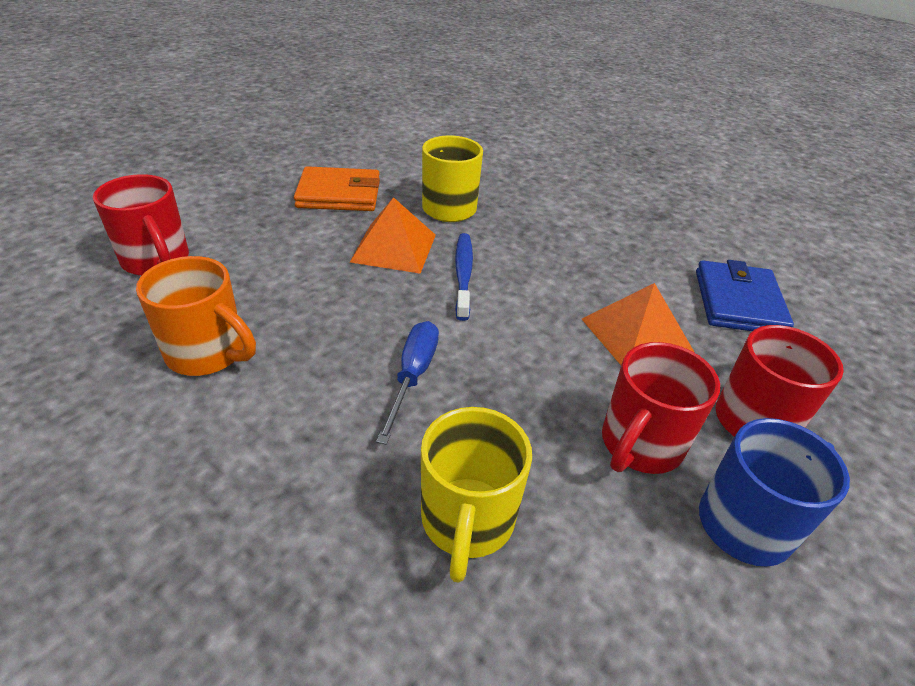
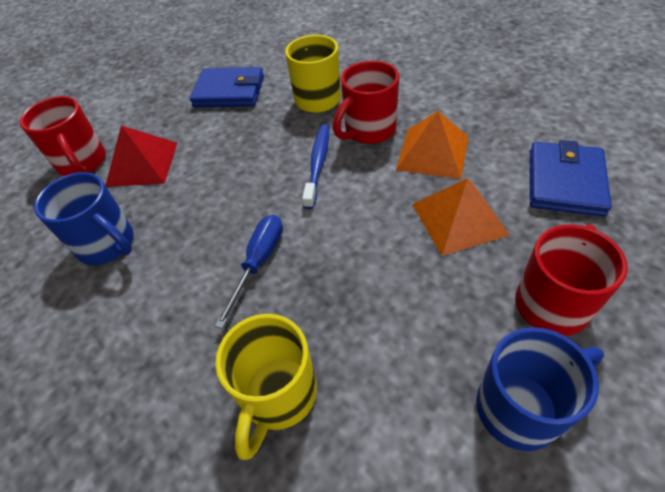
camera: 15 degrees right, 10 degrees up
orange mug [136,256,256,376] -> blue mug [34,172,134,265]
orange wallet [294,166,380,211] -> blue wallet [190,67,264,108]
orange pyramid [350,197,436,274] -> orange pyramid moved to [396,111,468,179]
red mug [602,342,720,474] -> red mug moved to [333,61,399,144]
none -> red pyramid [106,125,177,187]

